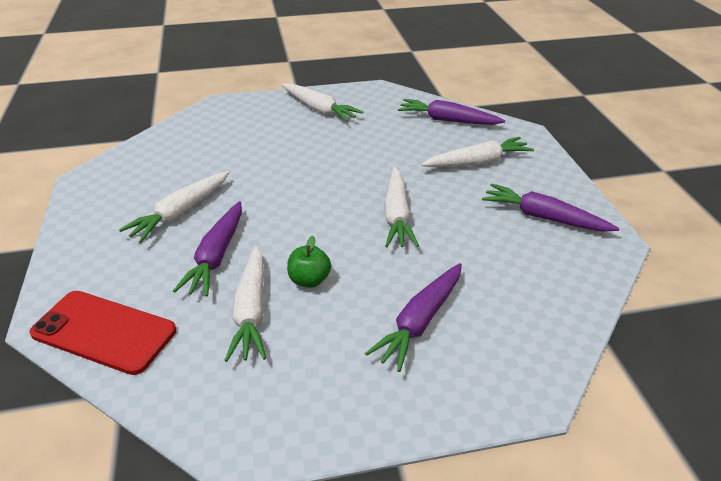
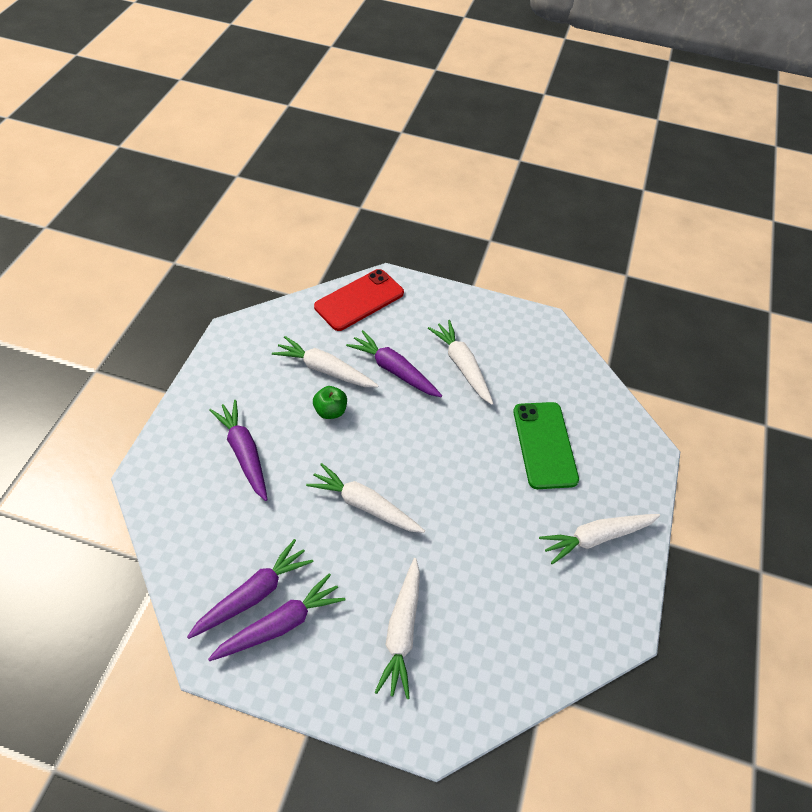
camera: 115 degrees right, 15 degrees up
purple carrot [398,99,505,125] -> purple carrot moved to [187,539,314,639]
none -> green phone [513,402,579,489]

